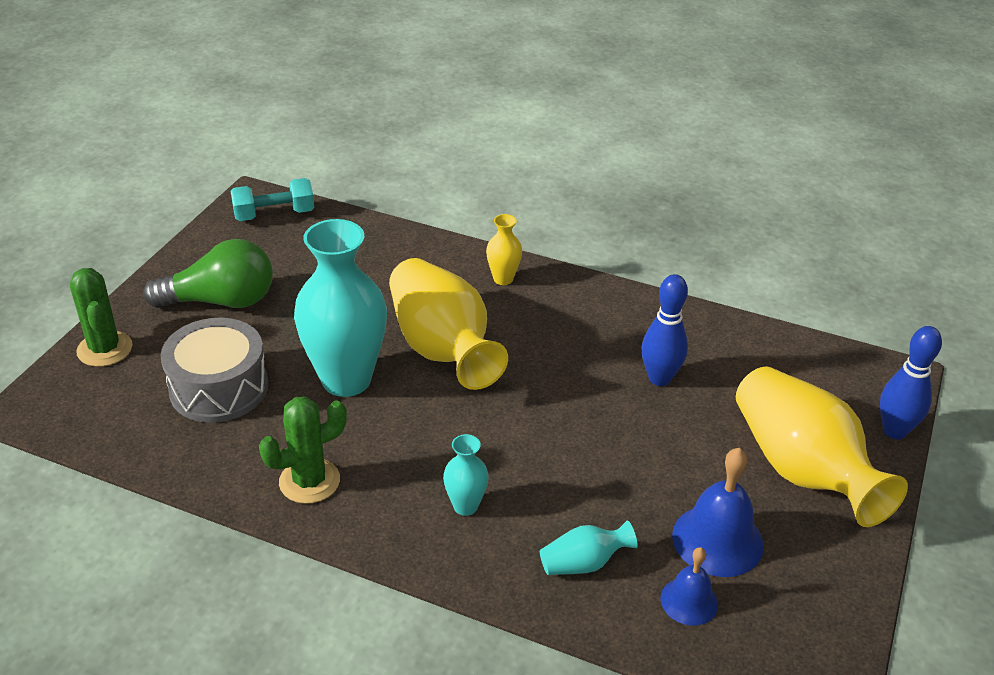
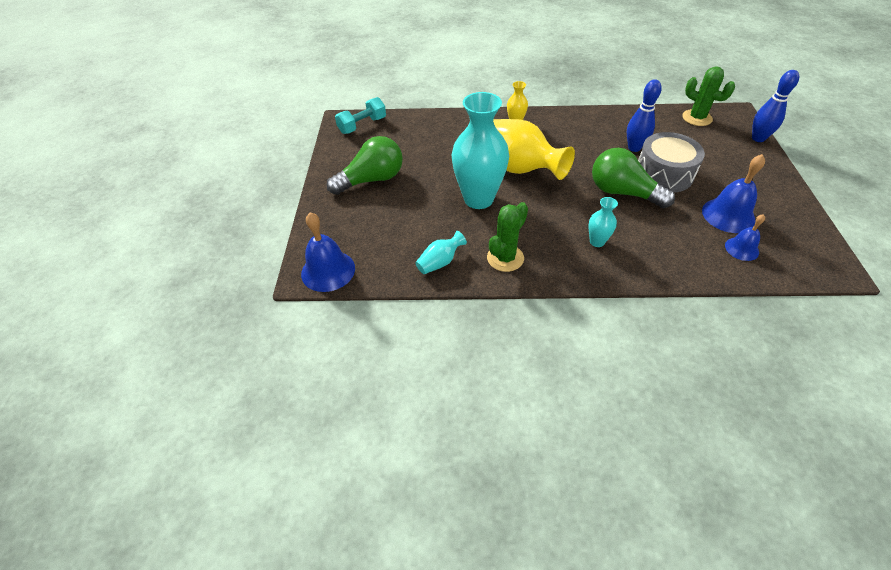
camera: 20 degrees left, 10 degrees up
green cactus [70,268,133,367] -> green cactus moved to [682,66,735,126]
grey drum [160,318,268,423] -> grey drum moved to [638,132,705,193]
turquoise vase [540,520,638,575] -> turquoise vase moved to [415,231,467,274]
yellow vase [736,367,908,527] -> none
none -> blue bell [301,212,355,292]
none -> green light bulb [592,148,675,208]

